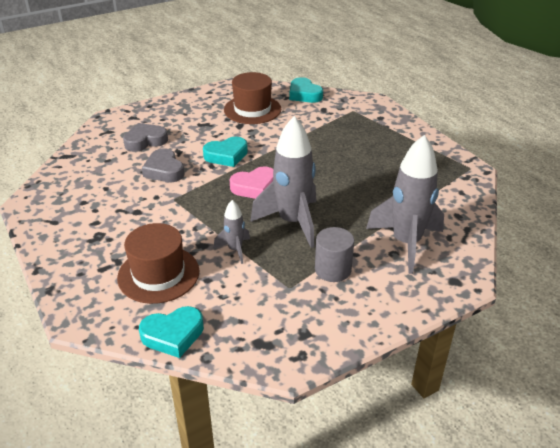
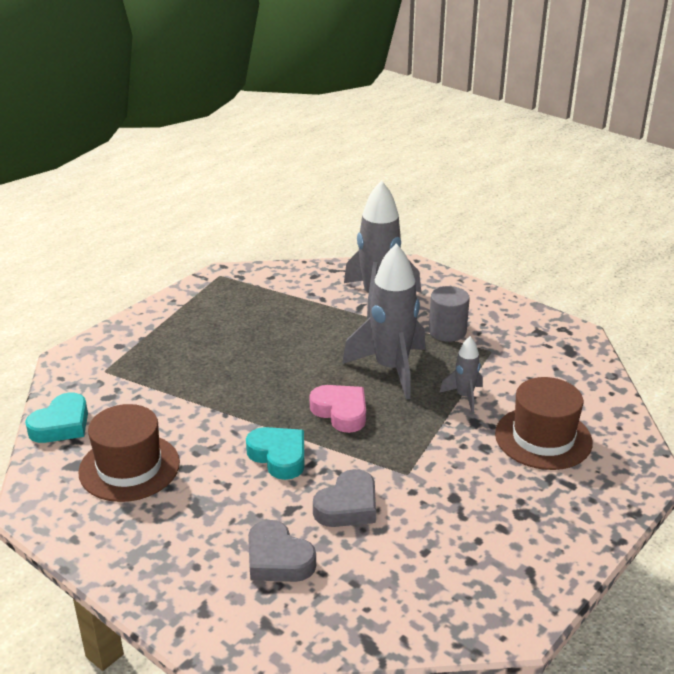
camera: 110 degrees left, 5 degrees down
turquoise heart [139,306,204,358] -> none

